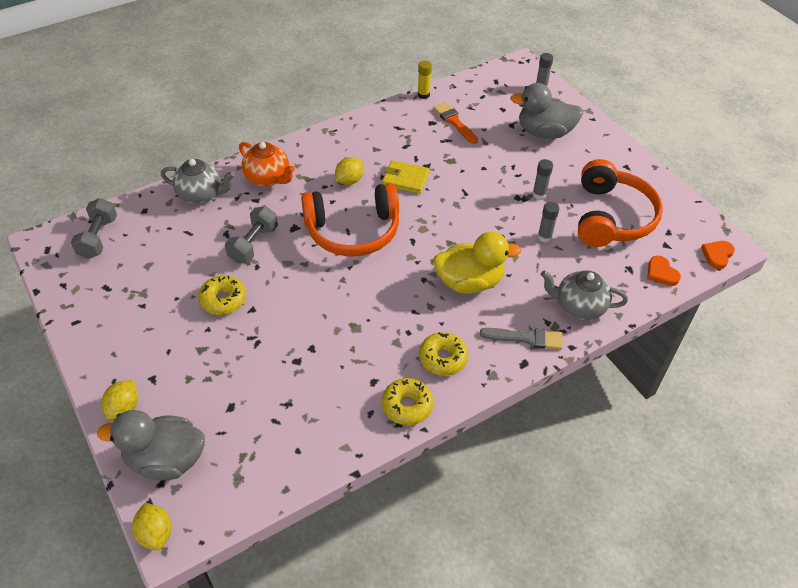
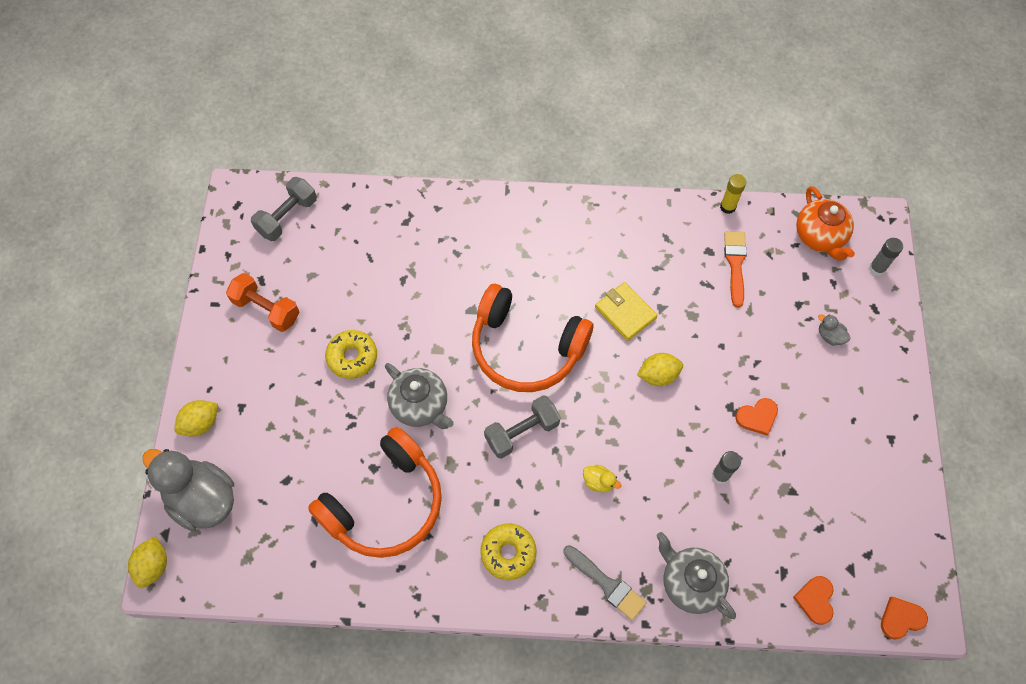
camera: 35 degrees right, 15 degrees up
grey teapot [161,159,235,204] -> grey teapot moved to [385,363,454,429]
grey dumbbell [225,206,278,263] -> grey dumbbell moved to [484,395,561,459]
orange teapot [239,142,295,187] -> orange teapot moved to [796,186,855,261]
yellow lemon [335,157,364,185] -> yellow lemon moved to [637,353,683,386]
yellow donut [382,378,433,425] -> none
yellow duck [433,232,521,294] -> yellow duck [583,465,621,492], size x0.40
grey duck [510,83,583,139] -> grey duck [818,314,850,346], size x0.40
grey glue stick [533,159,553,200] -> orange heart [735,398,778,436]
orange headphones [578,159,663,247] -> orange headphones moved to [308,427,442,558]
none -> orange dumbbell [226,273,299,332]

